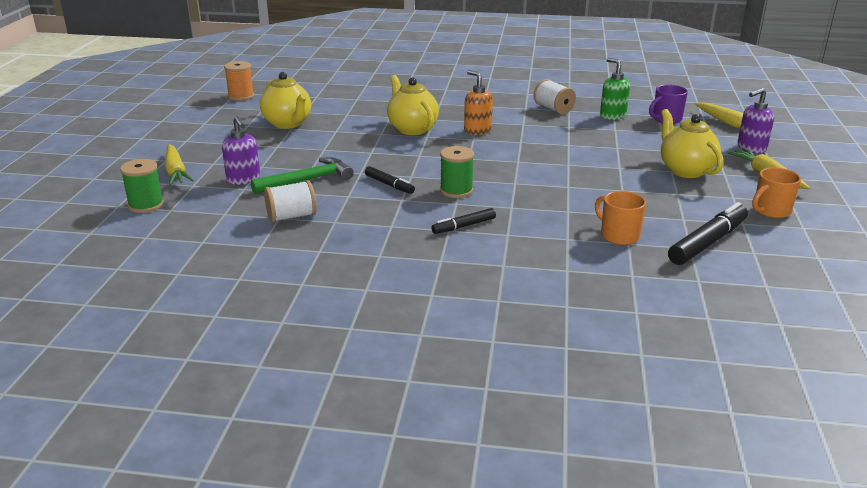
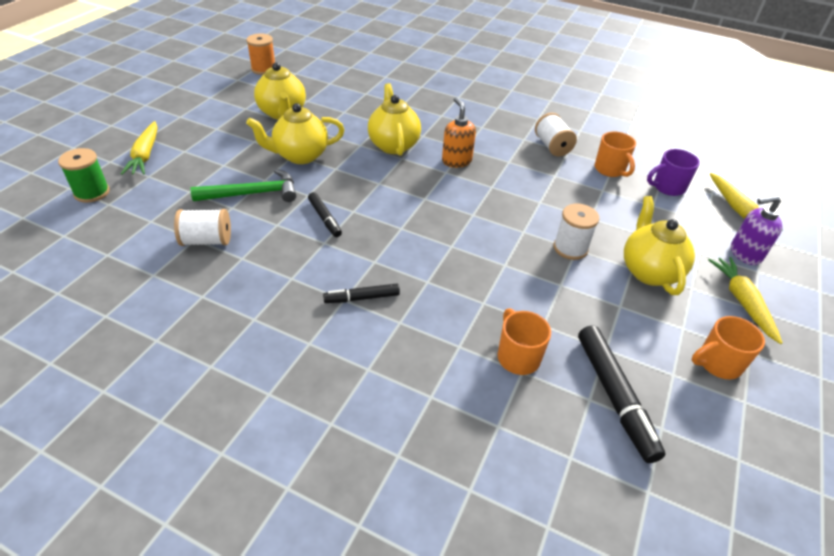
camera: 15 degrees right, 15 degrees up
purple soap dispenser [222,116,260,185] -> none
green spool [440,146,474,198] -> none
green soap dispenser [600,58,630,120] -> orange mug [594,132,636,177]
black marker [668,202,748,265] -> black marker turned 105 degrees clockwise [578,325,666,463]
none -> yellow teapot [246,103,344,164]
none -> white spool [554,204,599,260]

